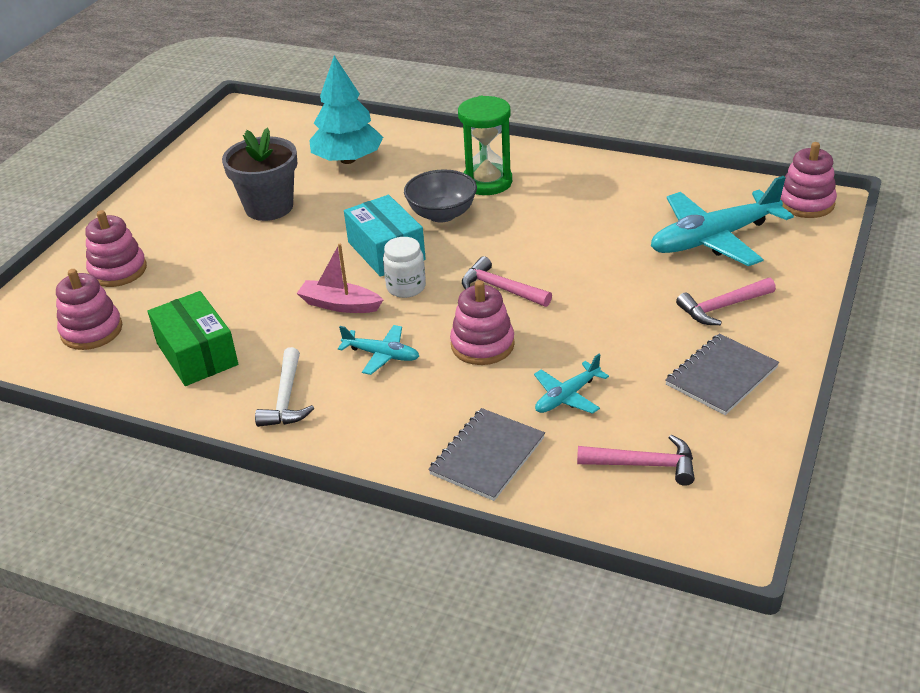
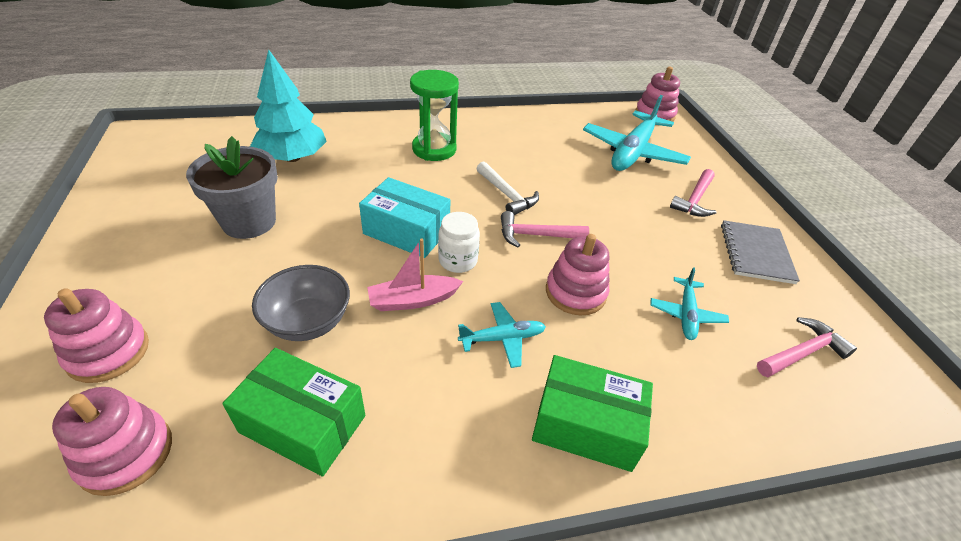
camera: 40 degrees left, 5 degrees up
white hammer [255,347,314,427] -> white hammer moved to [476,161,539,215]
grey bowl [404,169,477,223] -> grey bowl moved to [252,265,350,341]
grey notebook [428,408,545,501] -> none
none -> green box [532,355,653,472]

